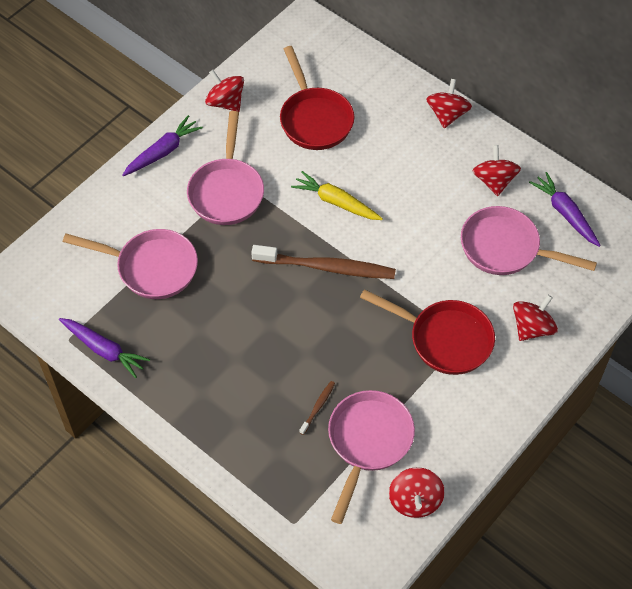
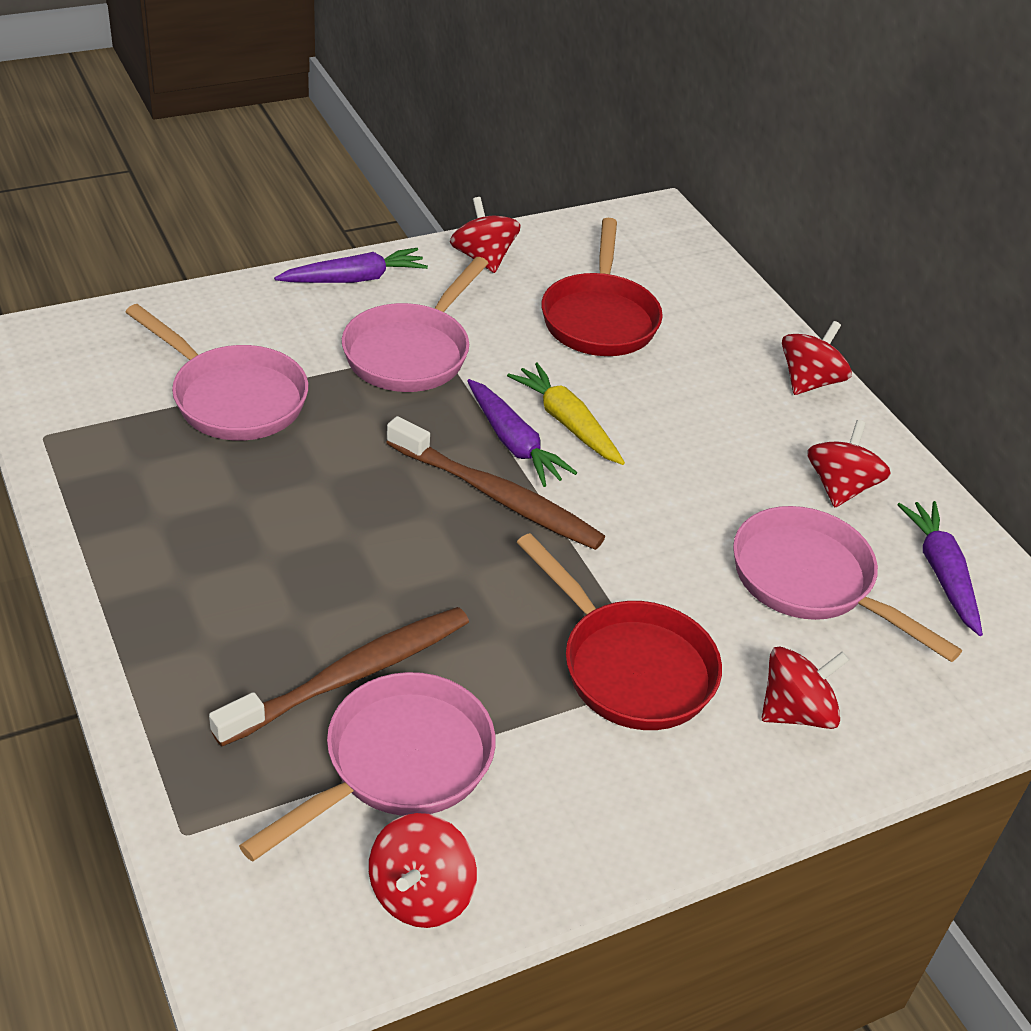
camera: 20 degrees right, 15 degrees down
purple carrot [59,318,150,378] -> purple carrot moved to [467,379,577,487]
brown toothbrush [299,381,335,435] -> brown toothbrush [209,607,469,747], size x2.35

